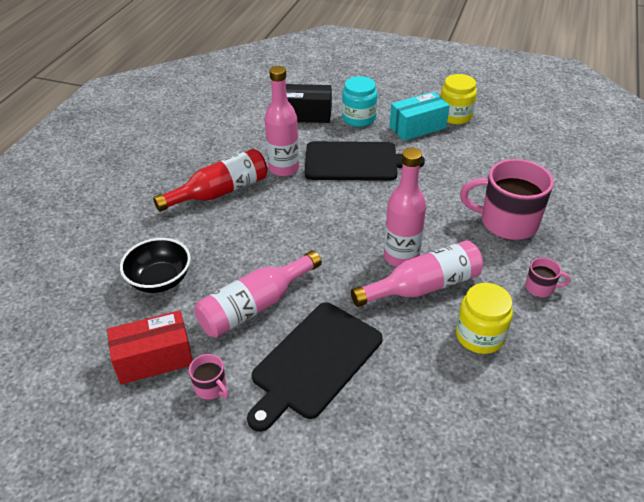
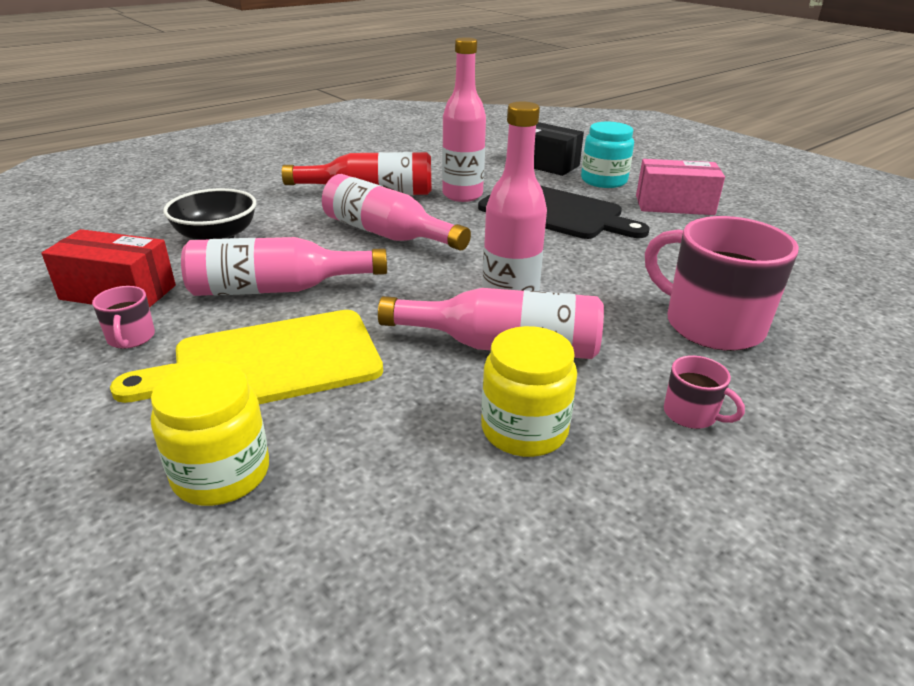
camera: 30 degrees right, 10 degrees down
black cutting board [247,303,383,432] -> yellow cutting board [110,310,383,404]
turquoise box [390,92,450,141] -> pink box [636,159,725,215]
yellow jar [440,74,477,124] -> yellow jar moved to [151,362,269,506]
none -> pink bottle [322,174,471,251]

